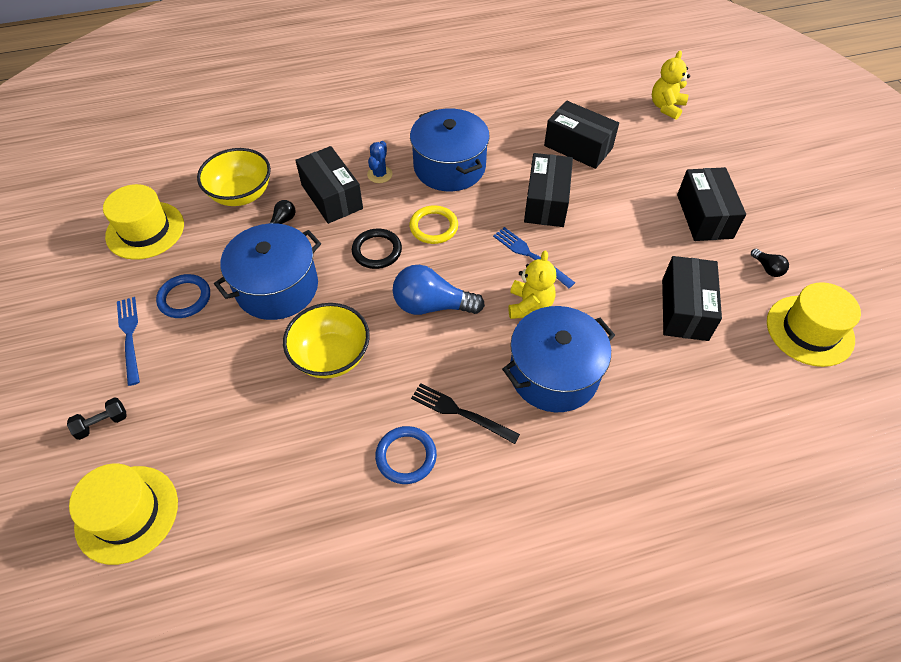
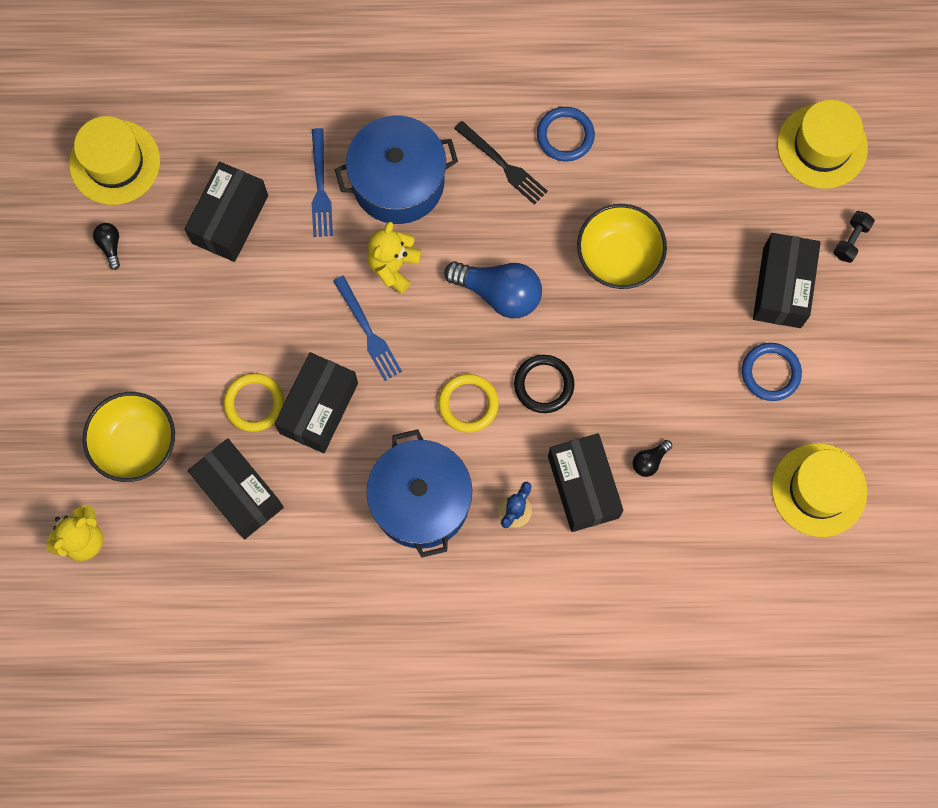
camera: 165 degrees left, 20 degrees up
black dumbbell [67,397,127,440] -> black dumbbell turned 45 degrees counterclockwise [833,211,875,263]
blue fork [117,297,140,386] -> blue fork moved to [312,128,333,237]
yellow bowl [197,148,271,206] -> yellow bowl moved to [83,392,175,482]
blue pot [214,223,321,320] -> none
black box [677,167,746,241] -> black box moved to [753,233,821,328]
none -> yellow ring [223,373,284,432]

